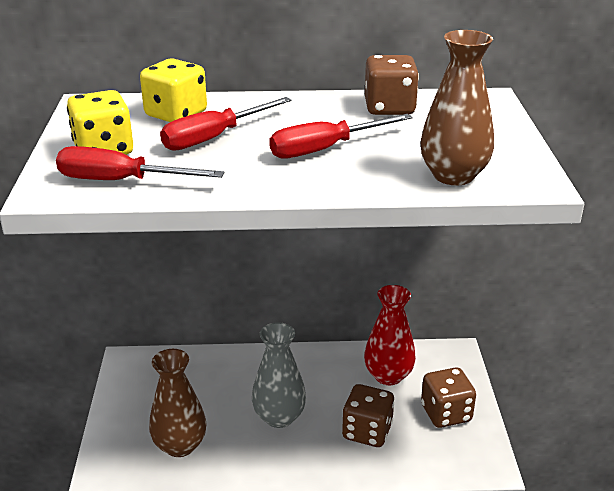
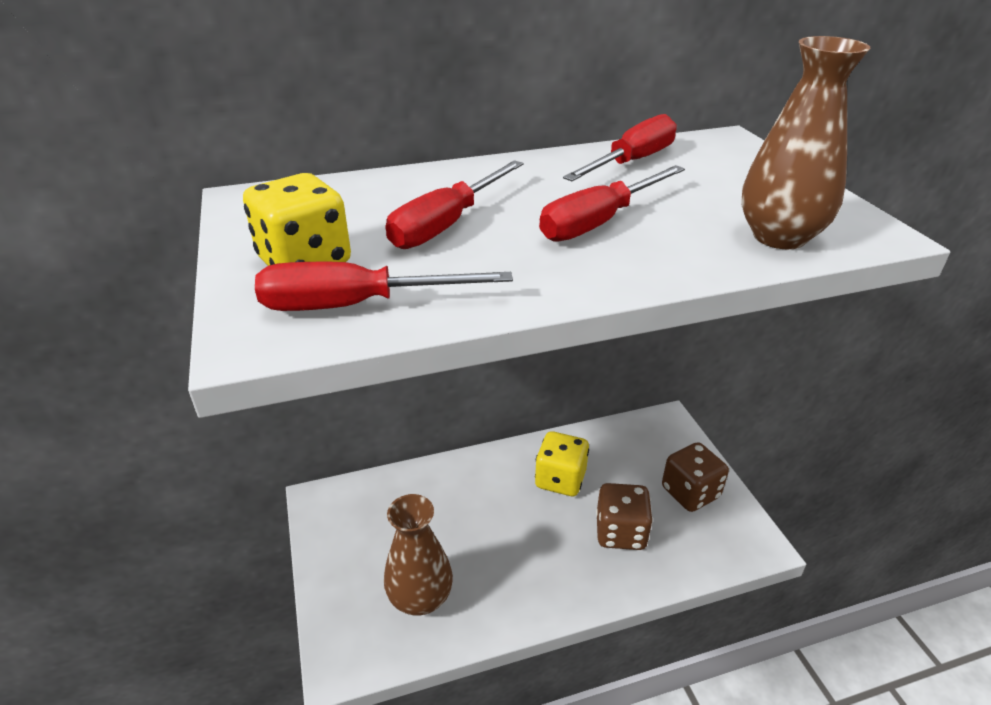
camera: 15 degrees left, 5 degrees up
yellow dice [140,59,207,122] -> yellow dice moved to [535,431,589,496]
grey vase [252,322,306,428] -> none
red vase [364,285,416,385] -> none
brown dice [365,55,419,115] -> red screwdriver [563,114,677,181]

